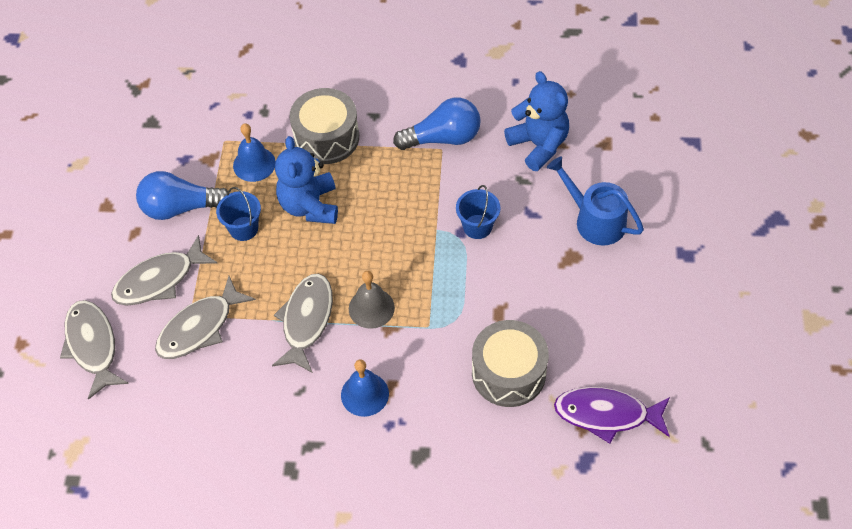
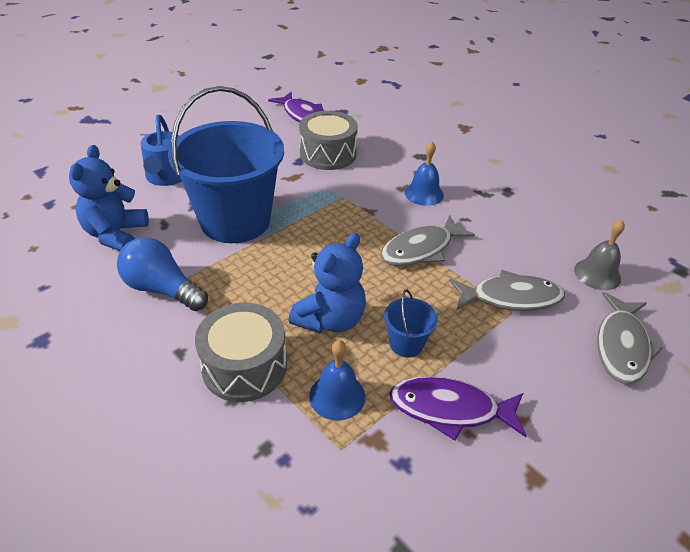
camera: 140 degrees left, 15 degrees down
grey fish [111,235,217,305] -> none
blue light bulb [136,171,230,220] -> purple fish [389,376,527,441]
grey bell [349,271,395,329] -> grey bell moved to [574,220,625,290]
blue bucket [456,185,501,239] -> blue bucket [168,86,284,243], size x2.50

